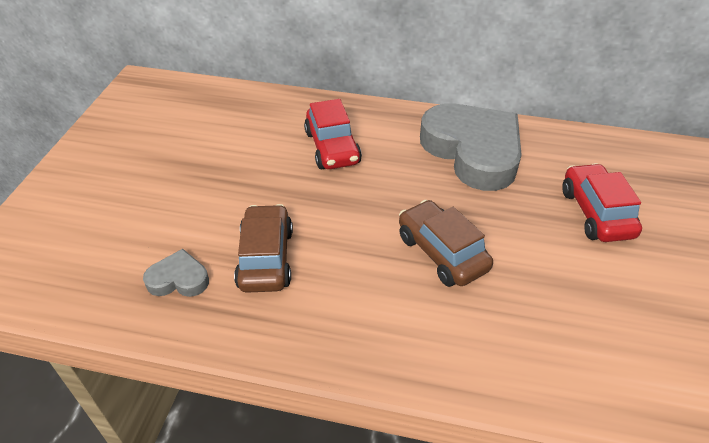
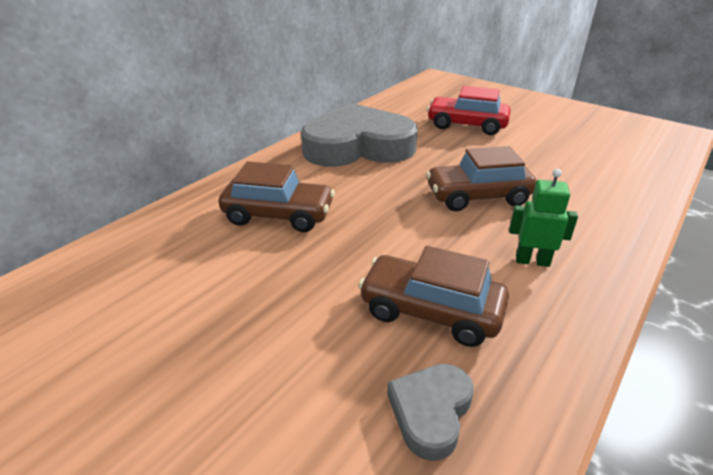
camera: 65 degrees left, 10 degrees down
red car [304,99,362,169] -> brown car [219,162,335,232]
none -> green robot [509,169,578,267]

